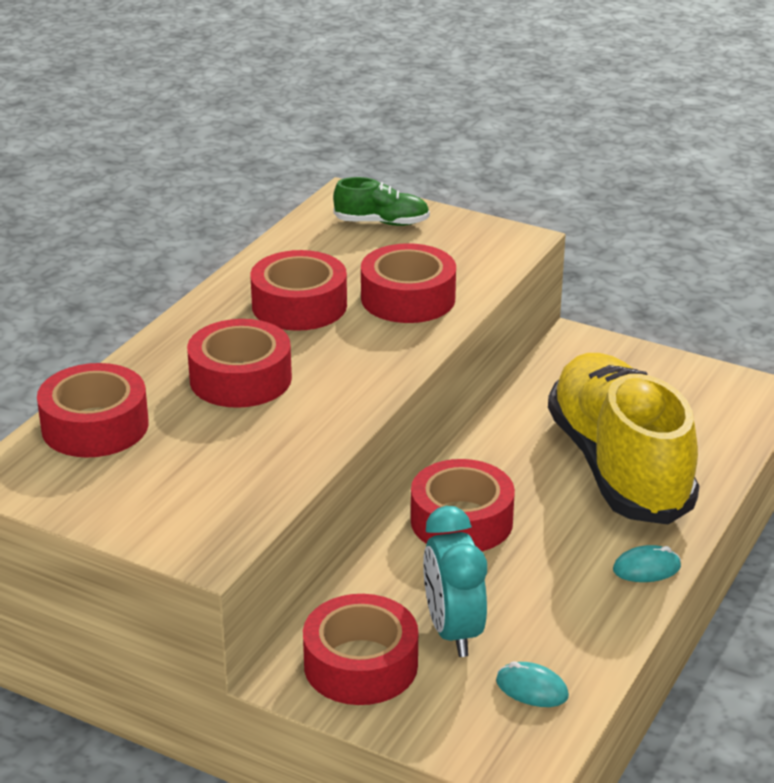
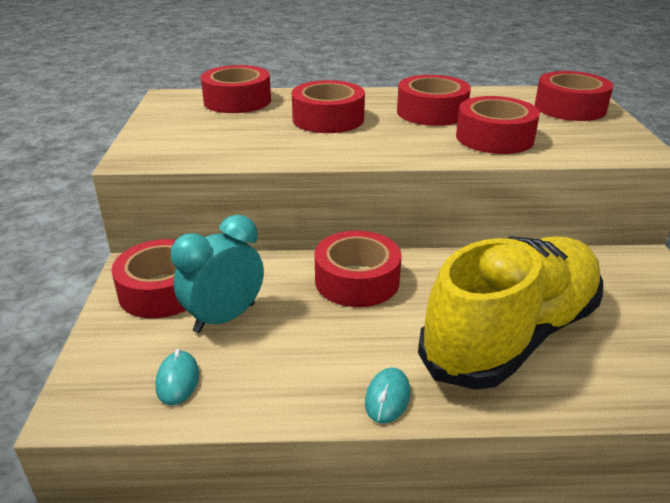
camera: 60 degrees right, 0 degrees up
green shoe [333,177,430,226] -> red tape [535,71,613,121]
turquoise mouse [613,545,681,582] -> turquoise mouse turned 60 degrees clockwise [365,368,410,424]

